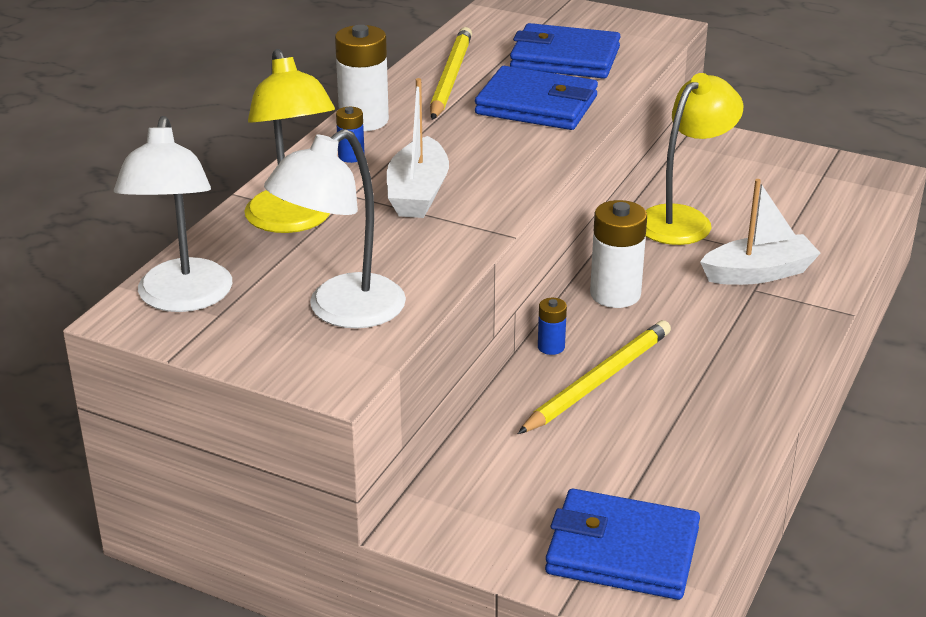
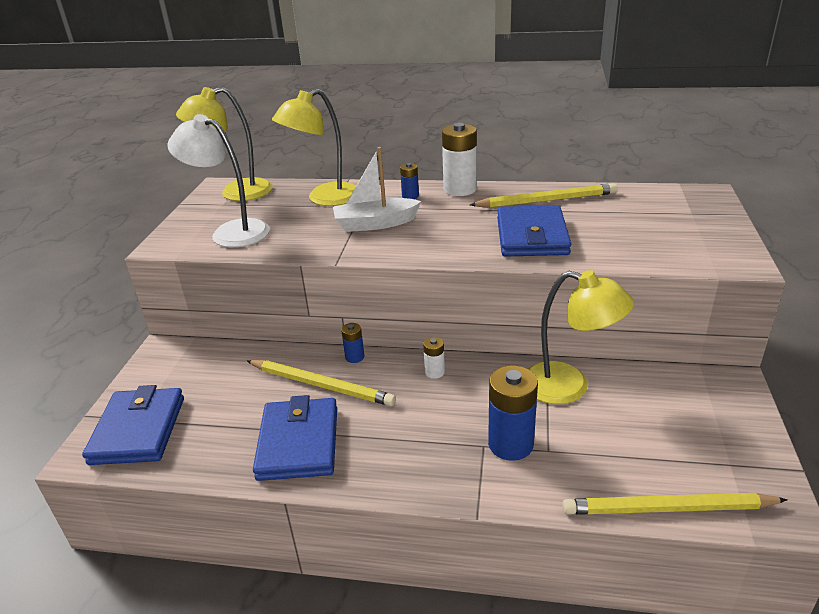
camera: 75 degrees right, 0 degrees up
white lamp [114,116,233,312] -> yellow lamp [176,87,273,201]
blue wallet [510,23,620,79] -> blue wallet moved to [253,395,337,481]
white battery [590,200,647,308] -> white battery [423,337,445,379], size x0.51
white boat [700,179,821,285] -> blue battery [488,365,538,461]
none -> yellow pencil [562,493,787,515]

